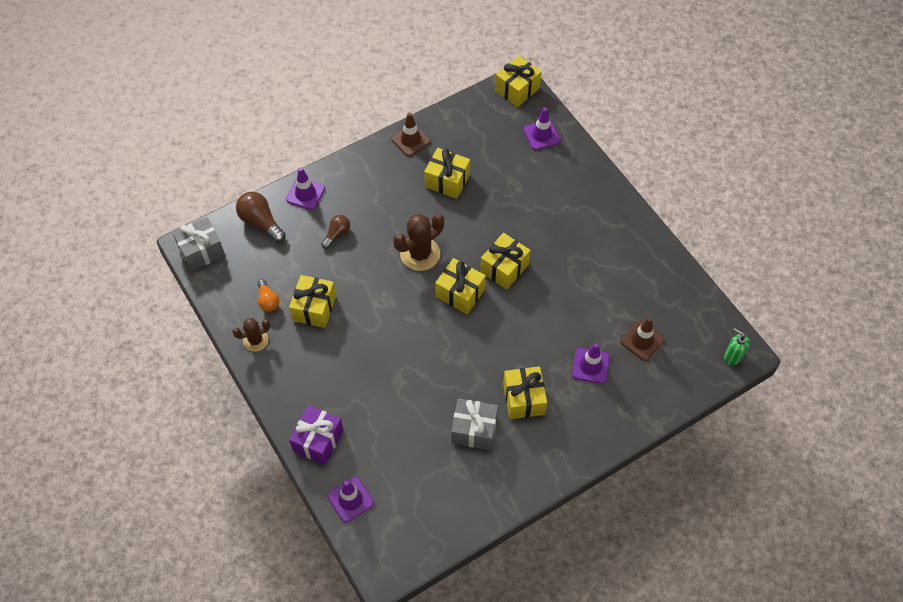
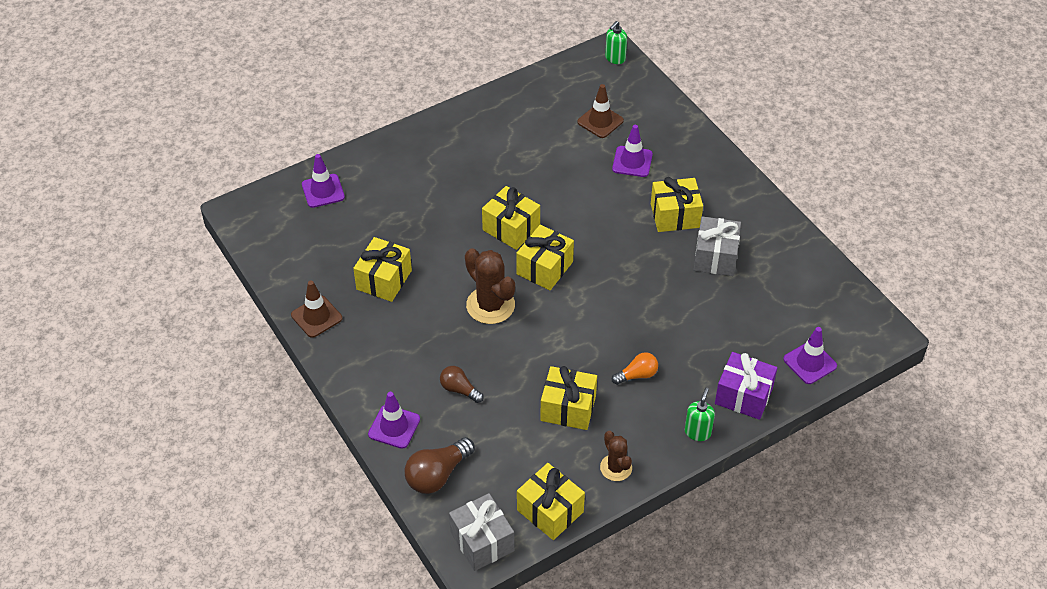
camera: 90 degrees left, 10 degrees down
orange light bulb [257,279,279,312] -> orange light bulb moved to [612,352,658,385]
yellow gift [495,56,542,107] -> yellow gift moved to [517,463,585,540]
none -> green soap dispenser [685,388,715,441]

